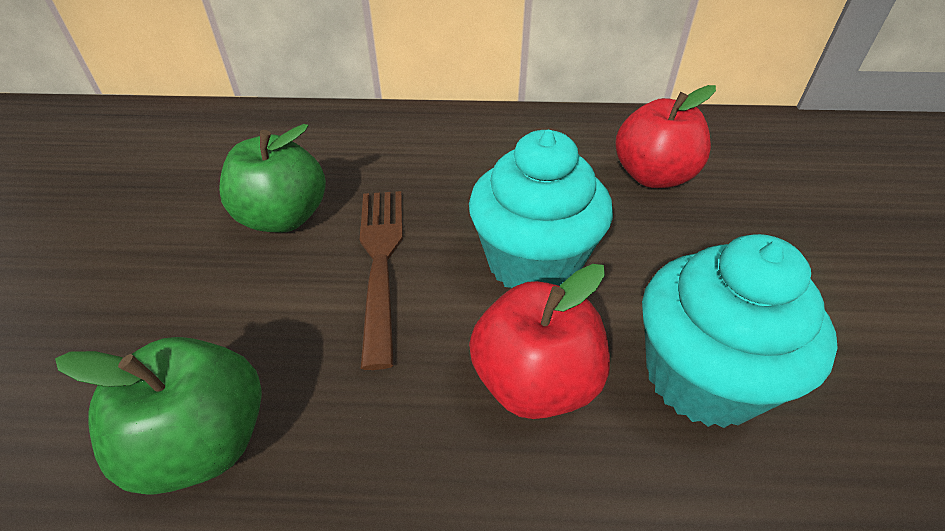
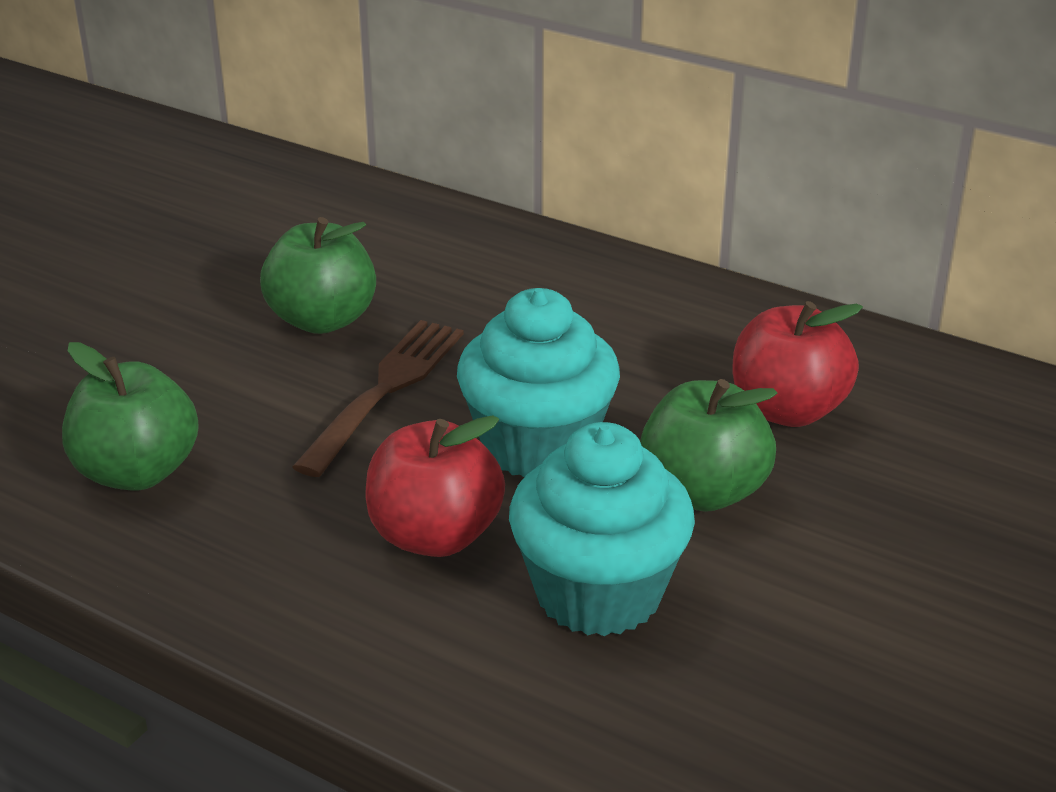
camera: 30 degrees right, 10 degrees down
none -> green apple [640,379,778,512]

